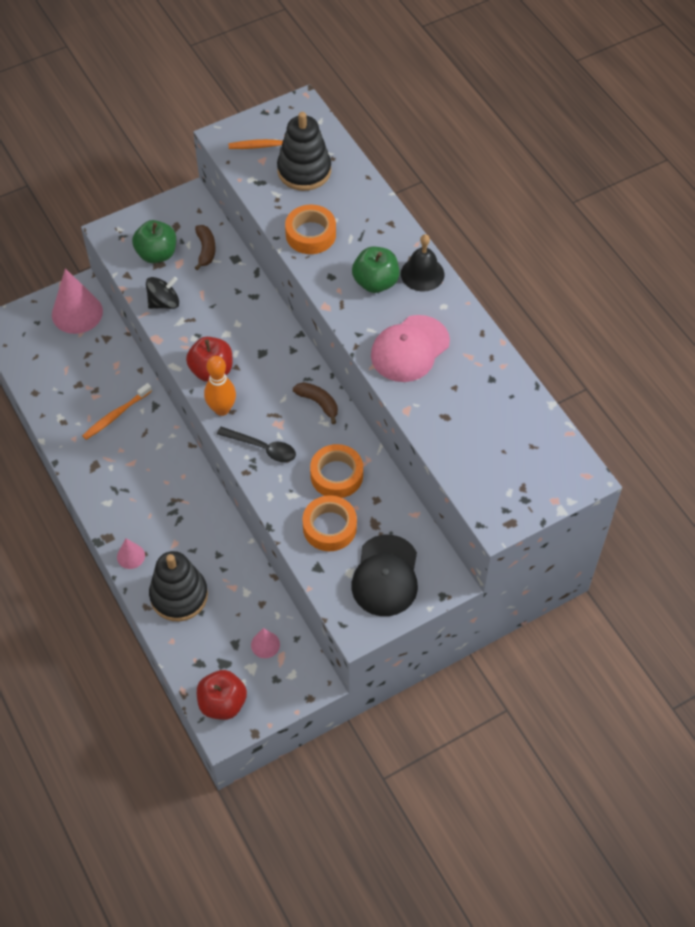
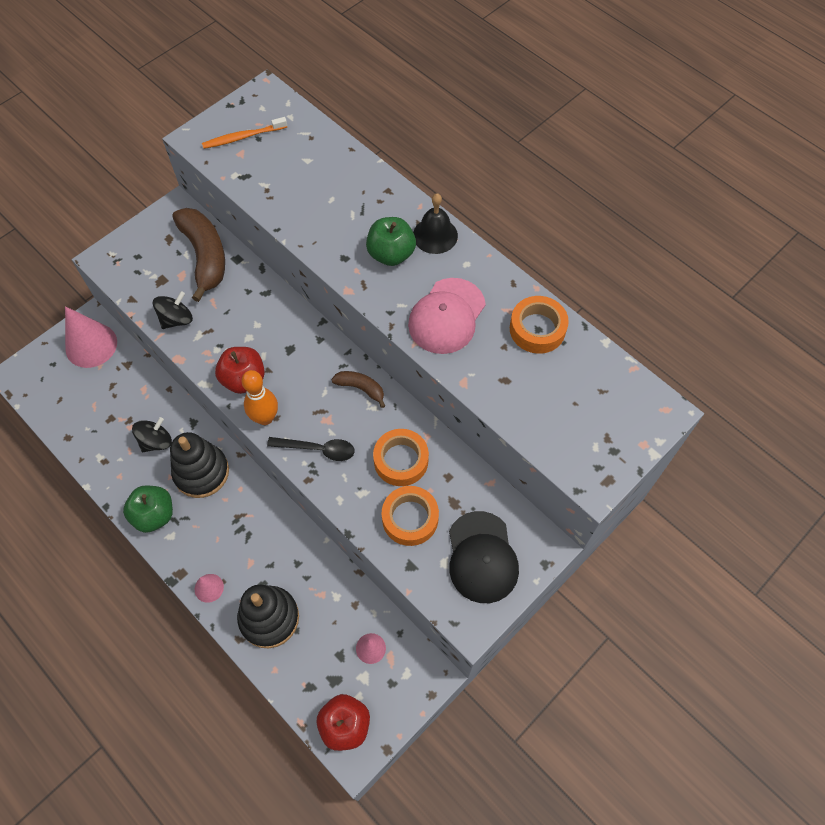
camera: 15 degrees left, 5 degrees up
orange toothbrush [82,383,152,440] -> black spinning top [132,417,172,452]
green apple [132,220,176,263] -> green apple moved to [123,485,173,533]
brown banana [195,225,216,270] -> brown banana [173,208,225,302], size x1.97
black stacking toy [277,112,331,191] -> black stacking toy moved to [170,432,229,498]
orange tape [285,205,336,254] -> orange tape moved to [510,296,569,354]

